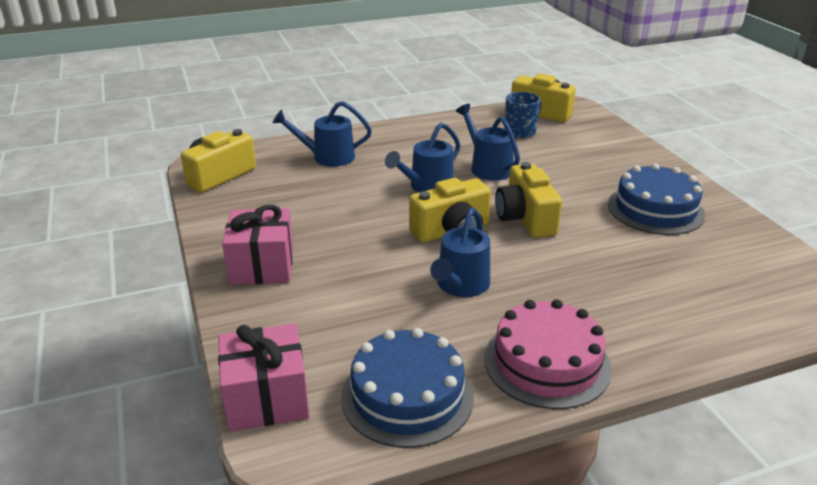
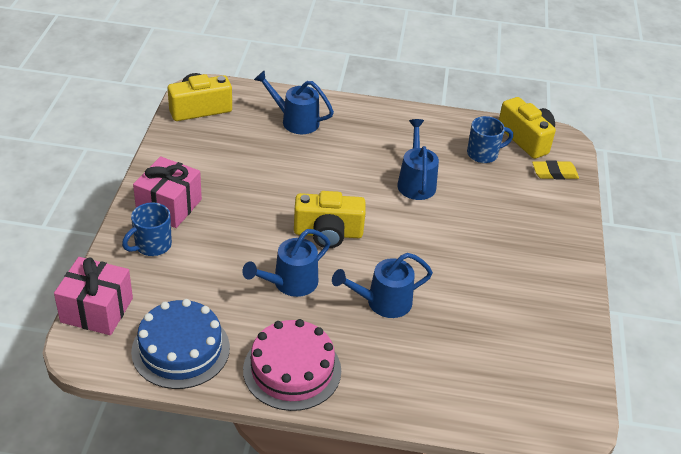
camera: 25 degrees right, 10 degrees up
blue watering can [385,123,460,193] -> blue watering can moved to [332,253,433,318]
yellow camera [495,162,562,238] -> none
blue cake [608,163,705,235] -> none
none -> blue mug [122,202,172,256]
none -> yellow eraser [532,160,579,179]

